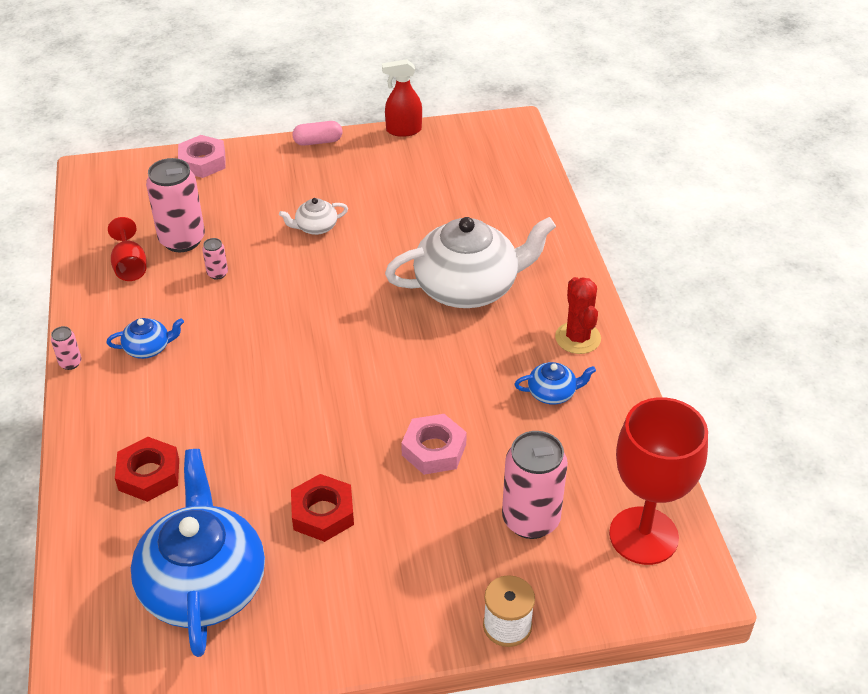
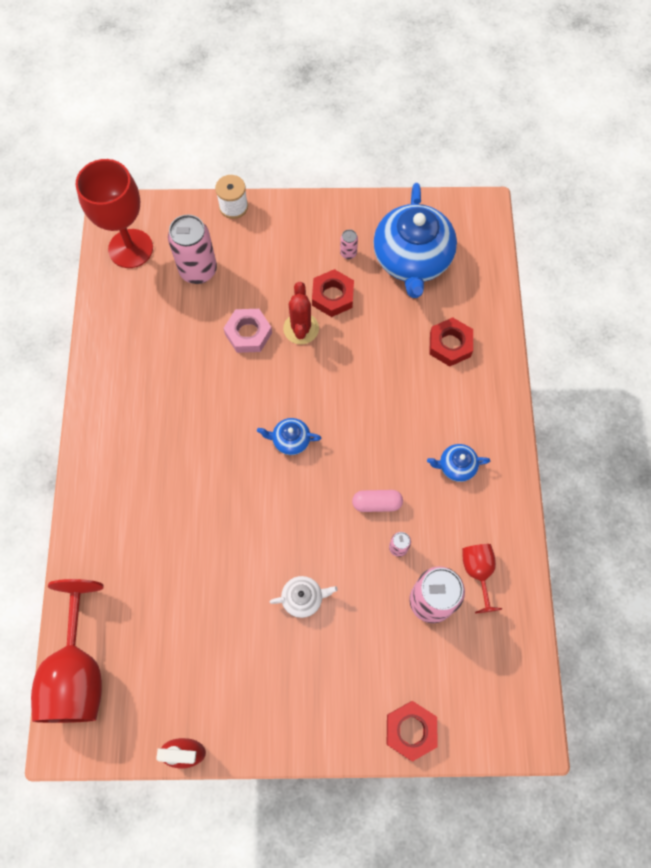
camera: 170 degrees left, 25 degrees up
pink can [51,326,82,370] -> pink can moved to [340,229,358,259]
pink nut [178,135,226,178] -> red nut [387,701,437,762]
pink capsule [292,121,342,146] -> pink capsule moved to [352,490,403,512]
white teapot [385,217,556,308] -> none
blue teapot [514,362,596,405] -> blue teapot moved to [257,418,322,455]
red cactus [555,277,601,354] -> red cactus moved to [283,282,319,344]
none -> red goblet [31,579,104,723]

